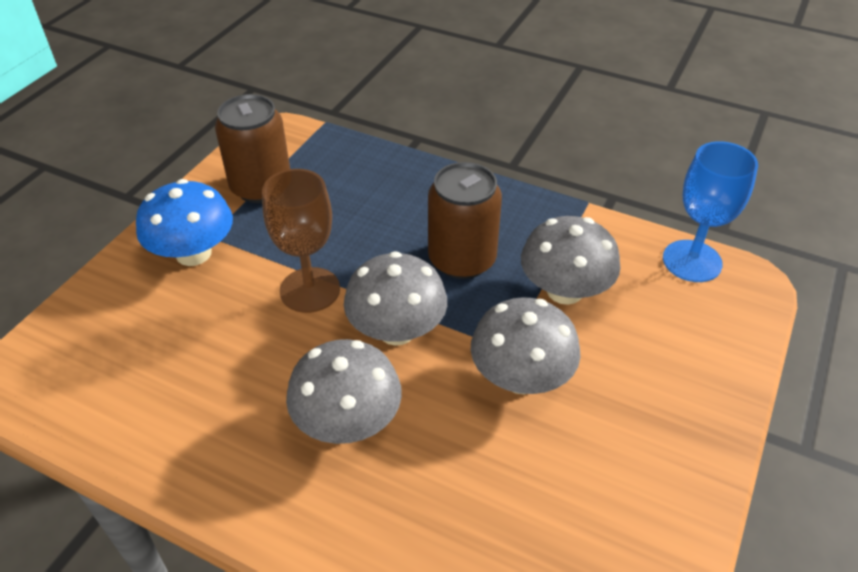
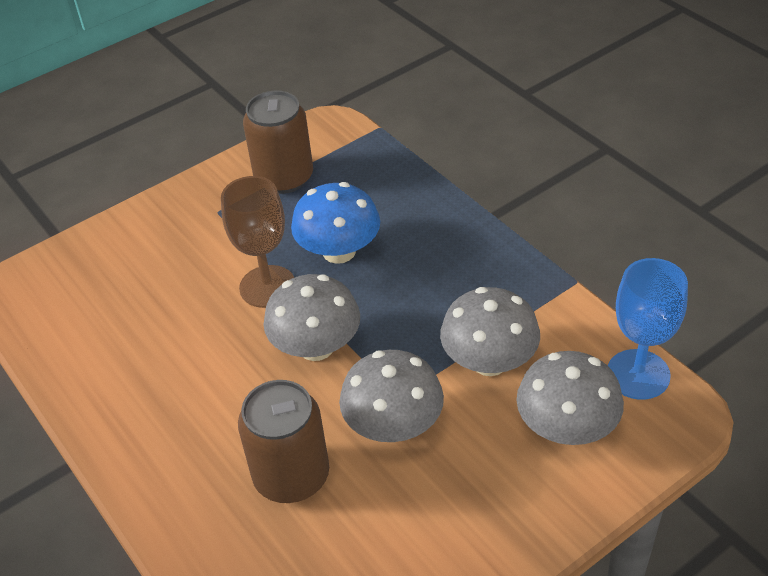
camera: 30 degrees right, 0 degrees up
blue mushroom [136,179,233,266] -> blue mushroom moved to [291,182,380,264]
grey mushroom [286,339,402,444] -> grey mushroom moved to [516,351,624,445]
brown can [428,162,502,279] -> brown can moved to [238,380,329,503]

